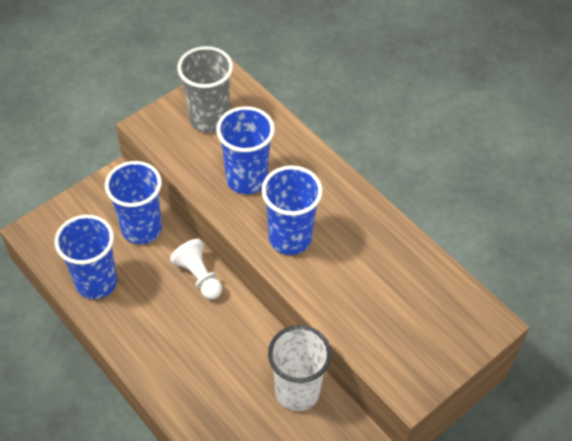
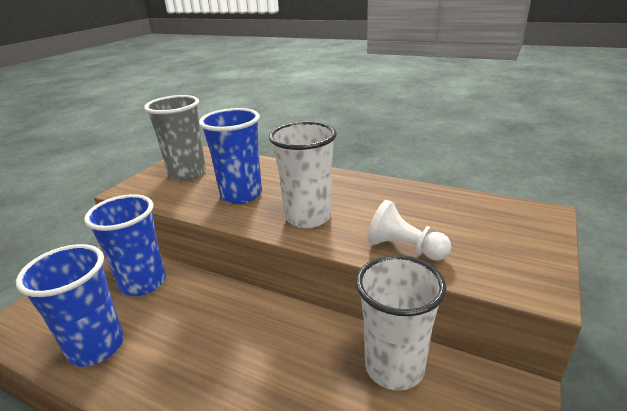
camera: 20 degrees left, 25 degrees down
white pawn [170,239,222,300] -> white pawn moved to [367,200,451,261]
blue cup [261,166,323,255] -> white cup [269,122,337,228]

